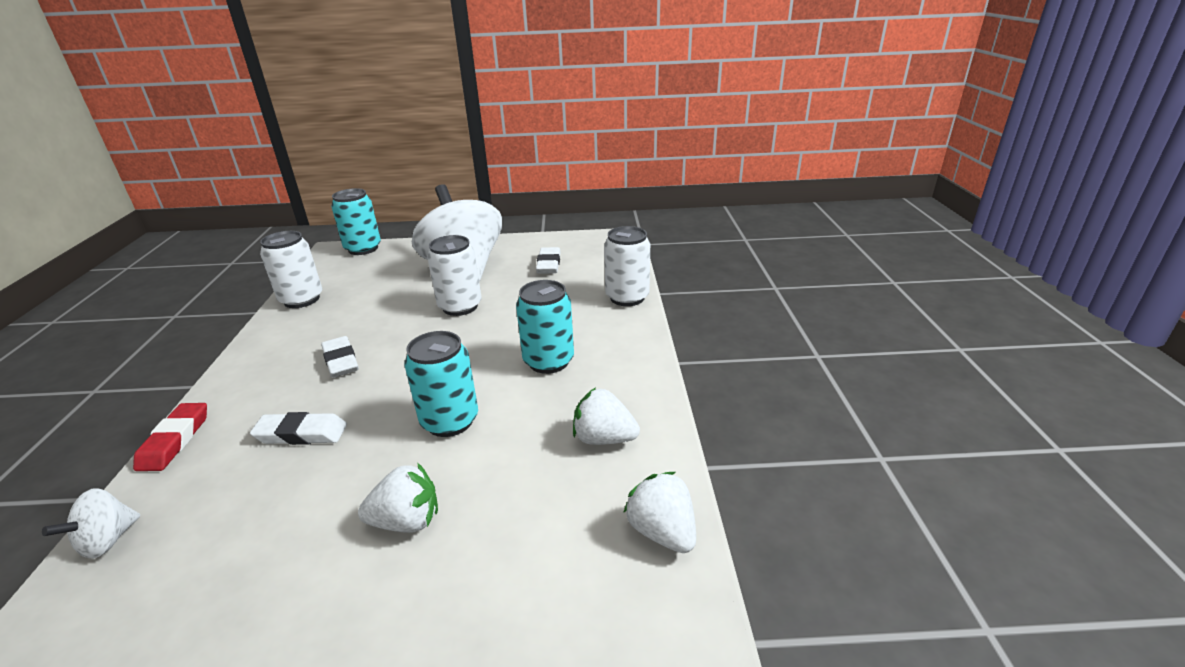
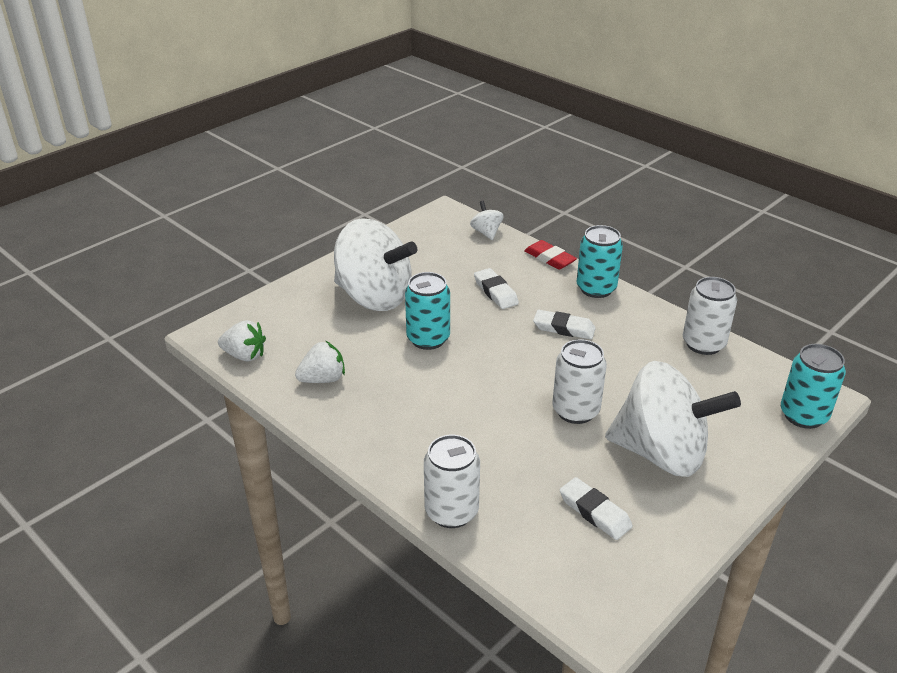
camera: 135 degrees right, 5 degrees up
white eraser [250,412,347,445] -> white eraser turned 75 degrees counterclockwise [474,268,519,309]
white strawberry [358,463,438,533] -> white spinning top [334,218,417,311]
turquoise can [516,280,574,374] -> turquoise can moved to [577,225,623,298]

